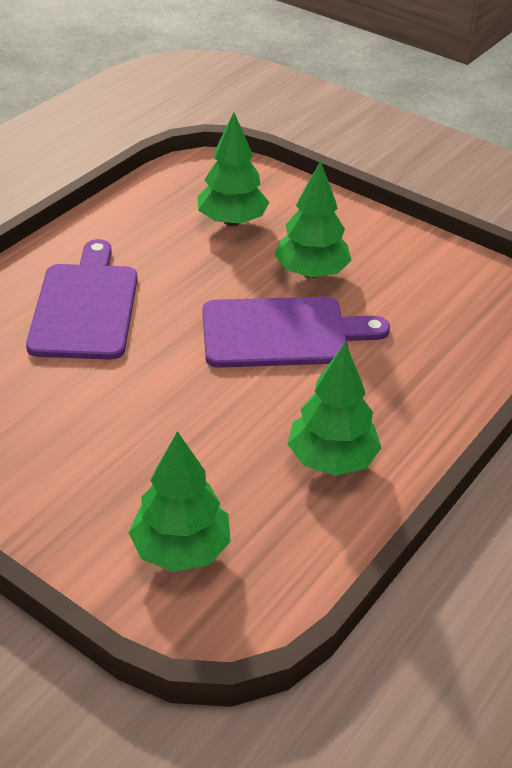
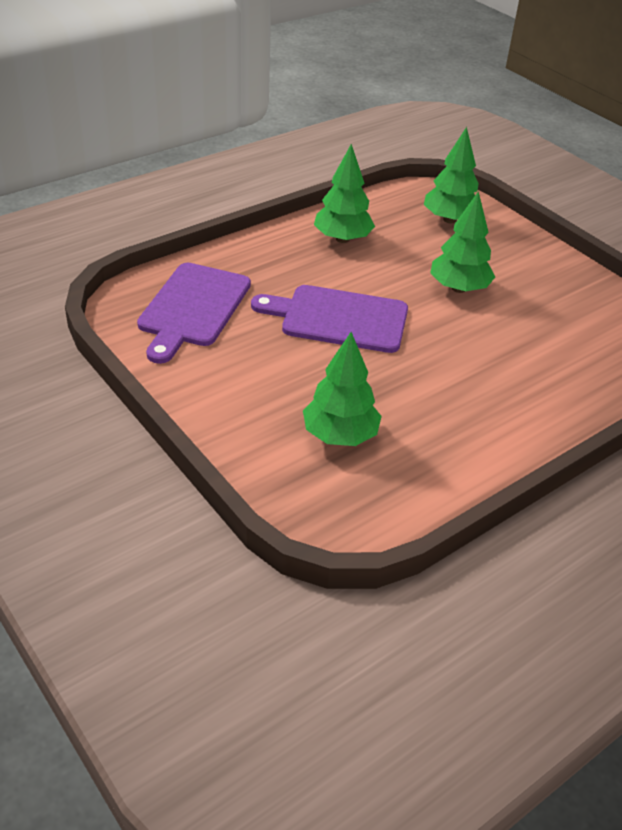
camera: 165 degrees left, 0 degrees up
purple cutting board [26,239,138,360] -> purple cutting board moved to [137,263,251,364]
green tree [274,160,352,278] -> green tree moved to [430,191,495,293]

